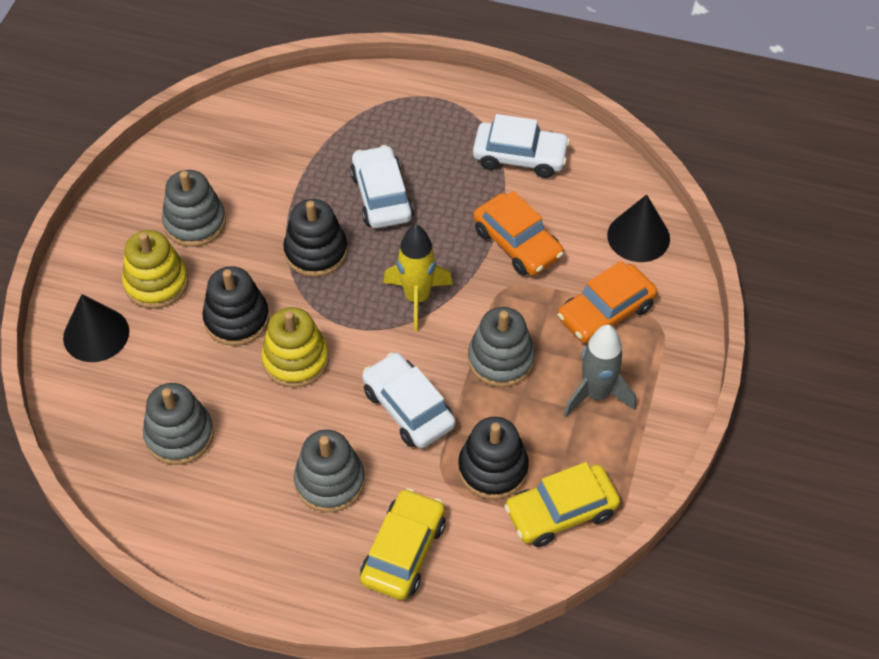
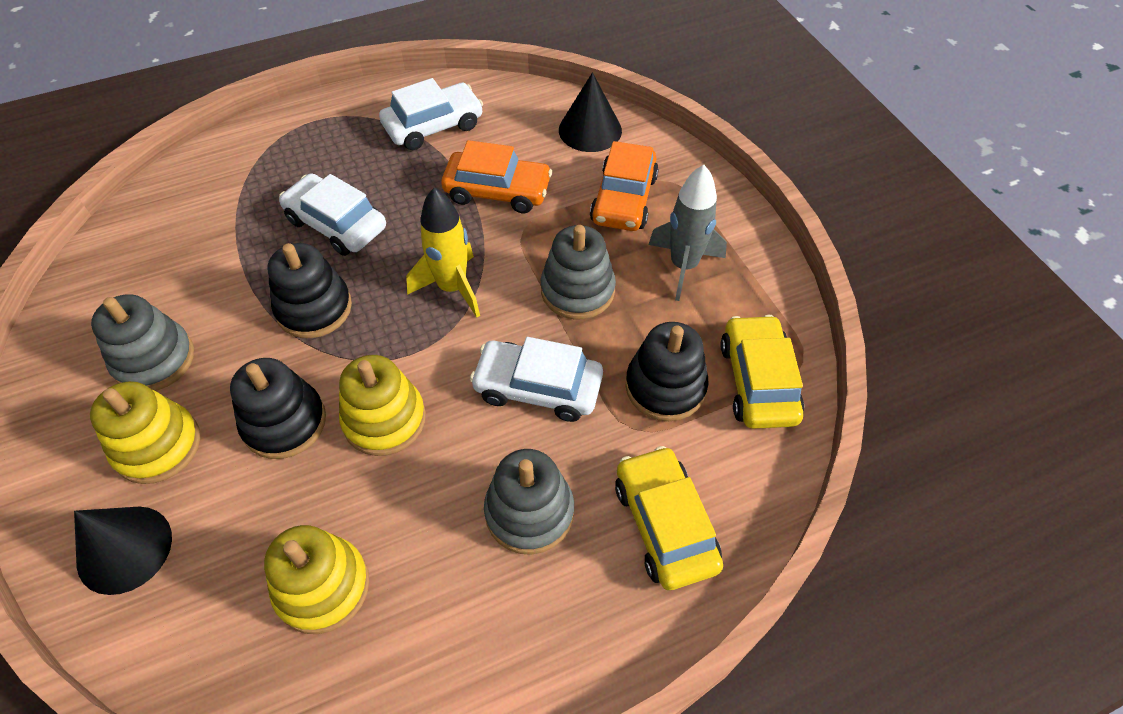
camera: 40 degrees left, 0 degrees up
grey stacking toy [143,383,214,465] -> yellow stacking toy [264,525,369,634]
yellow car [504,462,620,547] -> yellow car turned 150 degrees clockwise [721,315,804,429]

